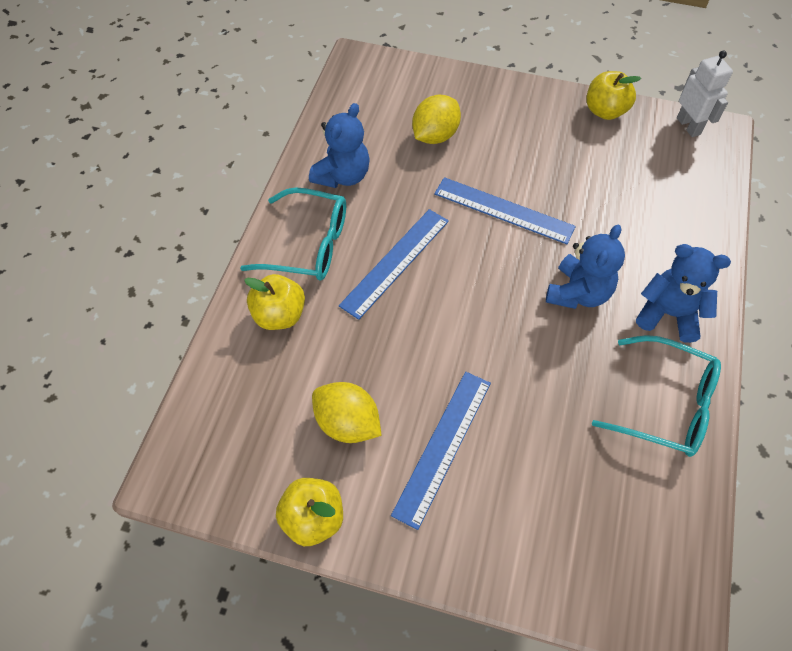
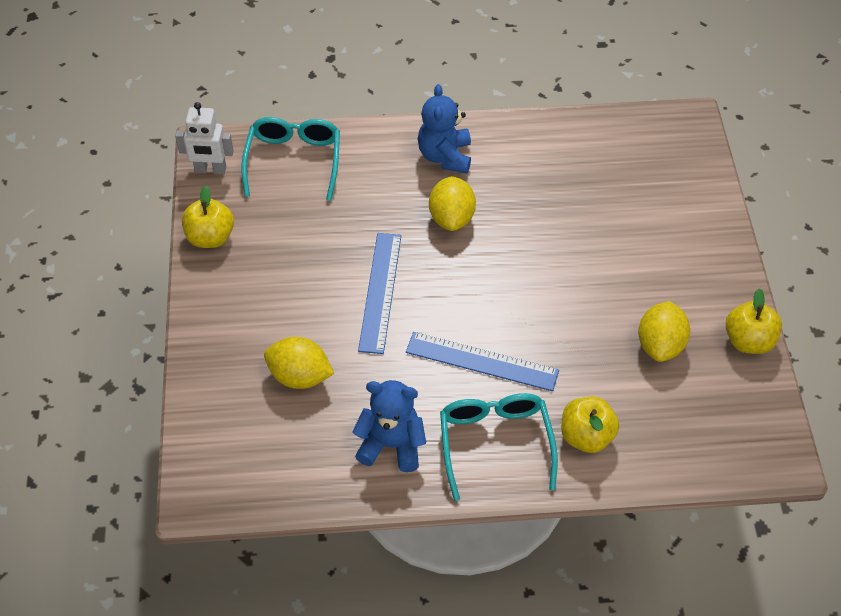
camera: 110 degrees left, 5 degrees down
blue ruler [391,372,491,530] -> none
blue teddy bear [546,225,625,309] -> yellow lemon [429,176,476,231]
turquoise glasses [592,335,721,457] -> turquoise glasses moved to [242,117,340,201]
white robot [677,51,733,137] -> white robot turned 135 degrees counterclockwise [175,102,234,174]

